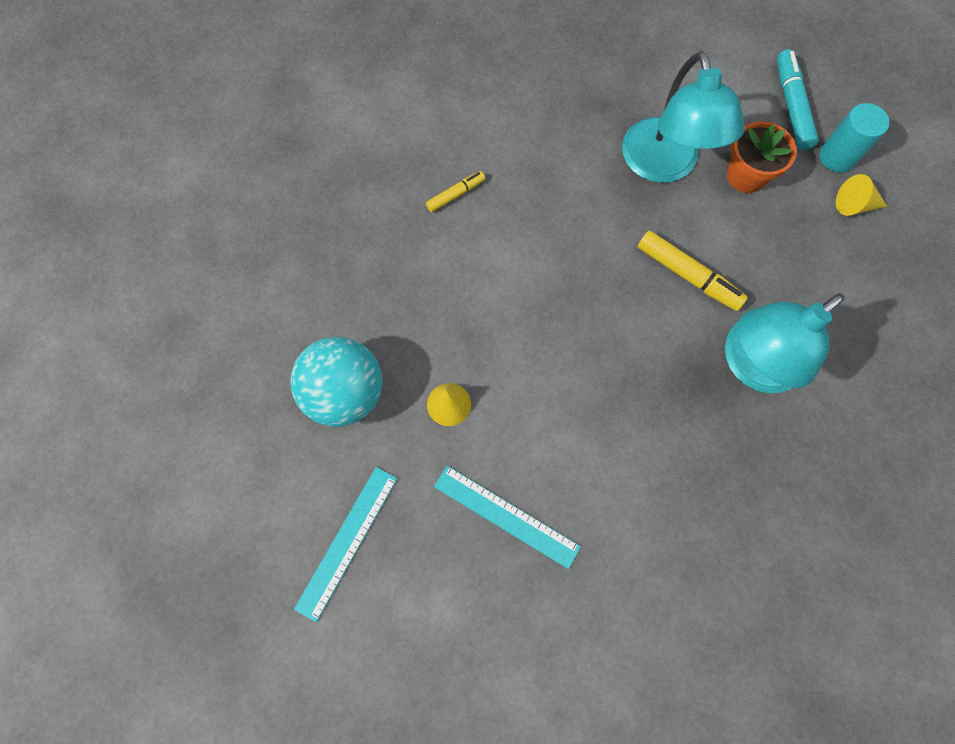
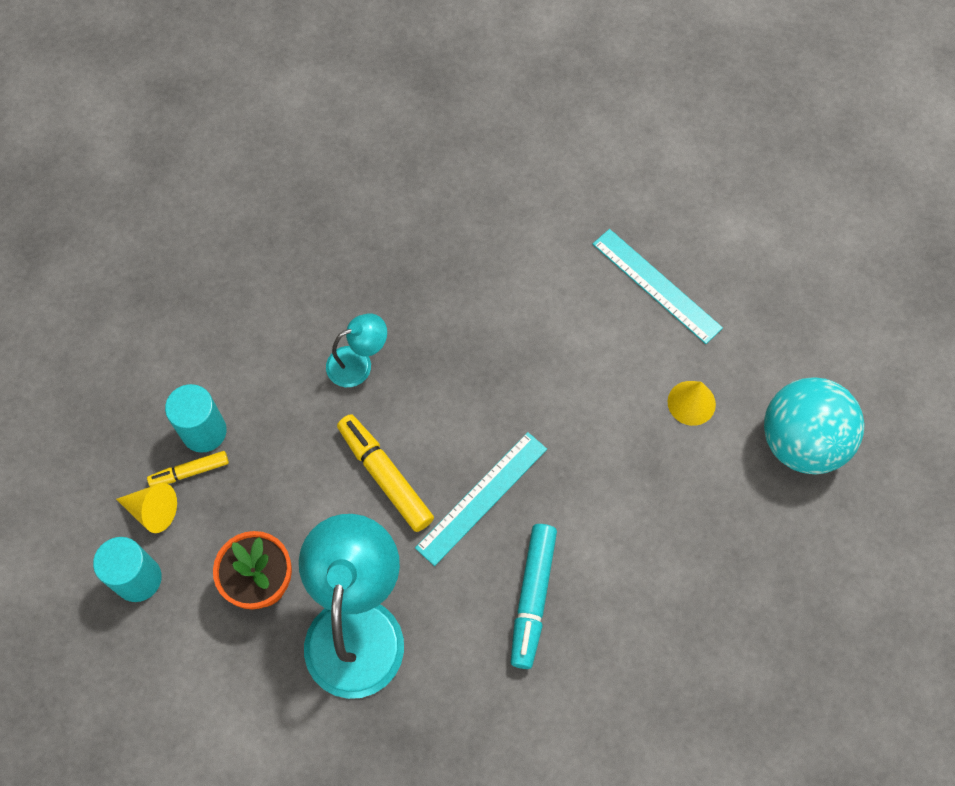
camera: 165 degrees left, 5 degrees down
turquoise ruler [294,467,397,622] -> turquoise ruler moved to [415,432,547,566]
yellow marker [426,171,485,212] -> yellow marker moved to [147,451,229,487]
turquoise lamp [725,293,844,393] -> turquoise lamp [326,313,387,387], size x0.49
turquoise marker [777,49,819,150] -> turquoise marker moved to [511,524,557,669]
none -> turquoise cylinder [165,384,227,453]

